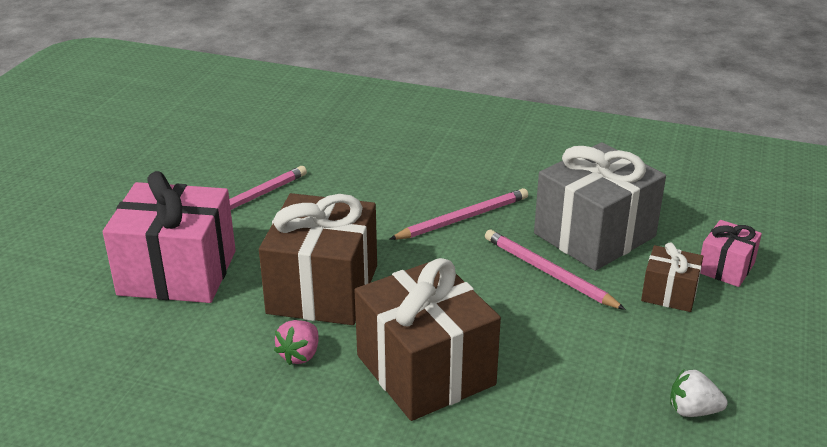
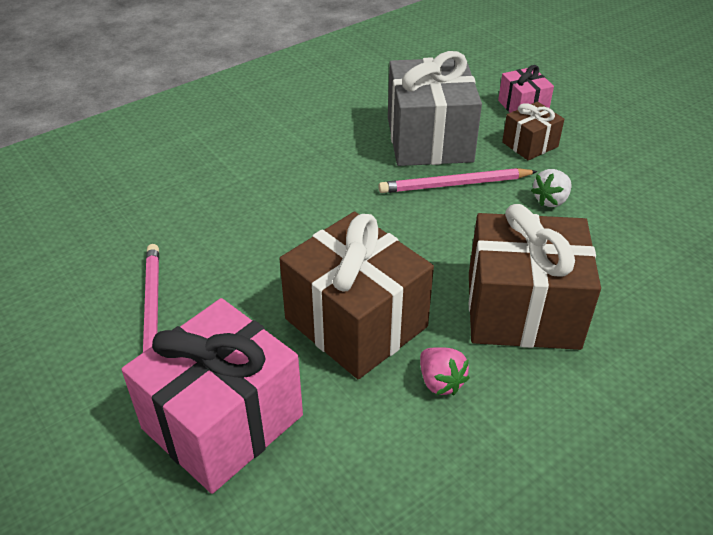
camera: 55 degrees left, 10 degrees up
pink pencil [389,188,528,240] -> none
white strawberry [670,369,728,417] -> white strawberry moved to [531,169,571,207]

